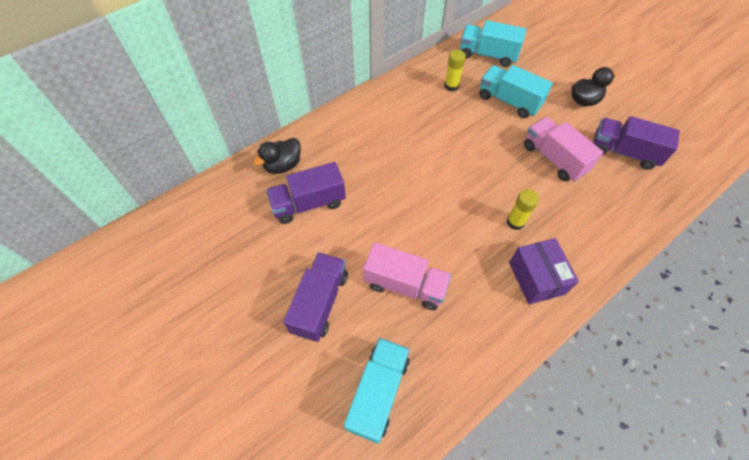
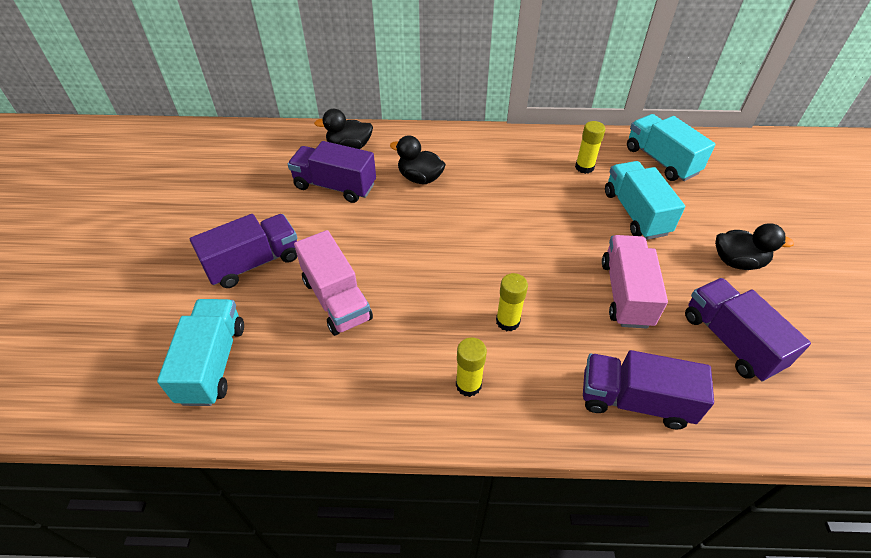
camera: 40 degrees right, 10 degrees down
turquoise truck [344,338,410,444] -> turquoise truck turned 60 degrees counterclockwise [157,299,244,406]
purple box [509,238,579,304] -> yellow glue stick [456,337,487,397]
none -> black duck [390,135,446,184]
none -> purple truck [583,350,714,429]

